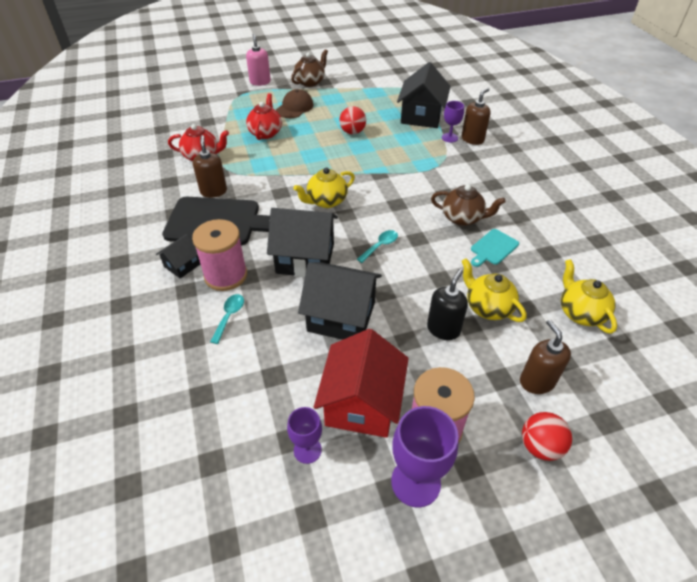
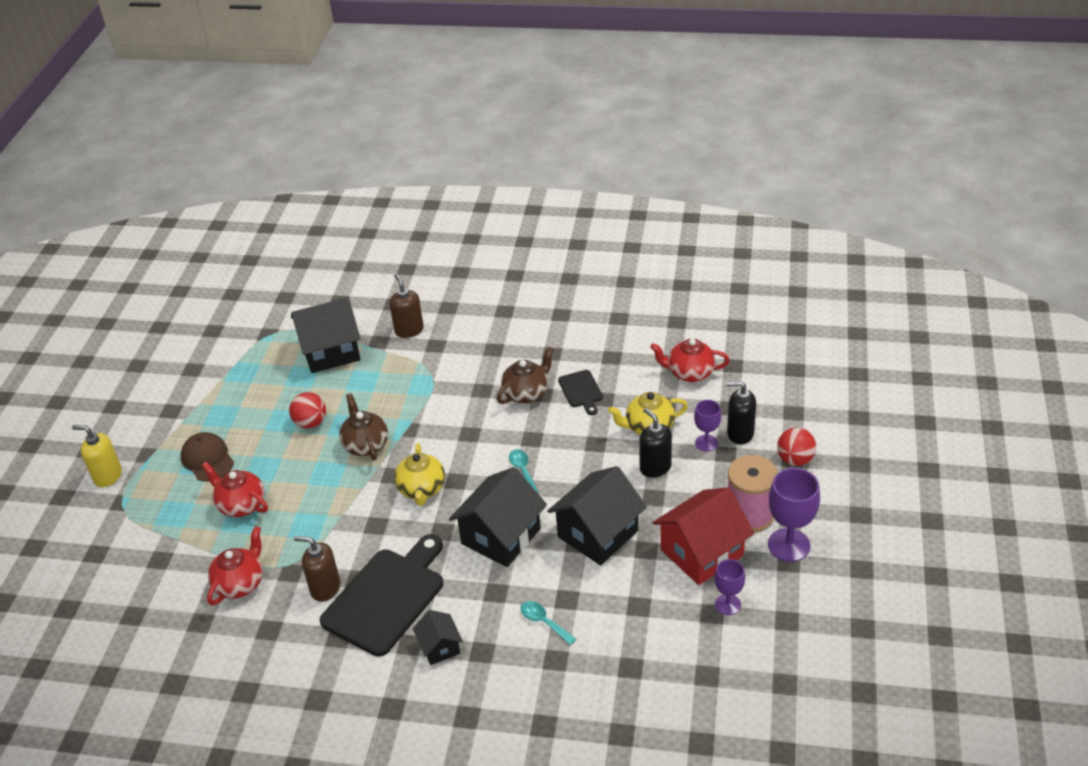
camera: 60 degrees left, 5 degrees down
pink spool [192,219,247,291] -> none
pink soap dispenser [246,34,271,86] -> yellow soap dispenser [72,425,122,487]
brown teapot [291,49,328,87] -> brown teapot moved to [339,393,388,461]
red house [314,329,409,438] -> red house turned 75 degrees counterclockwise [652,487,754,585]
black house [397,62,451,128] -> black house turned 60 degrees counterclockwise [291,297,361,373]
purple goblet [442,101,464,142] -> purple goblet moved to [694,400,721,452]
turquoise cutting board [471,229,519,267] -> black cutting board [558,370,603,415]
brown soap dispenser [520,320,571,394] -> black soap dispenser [726,381,756,445]
yellow teapot [561,259,617,334] -> red teapot [650,339,730,382]

